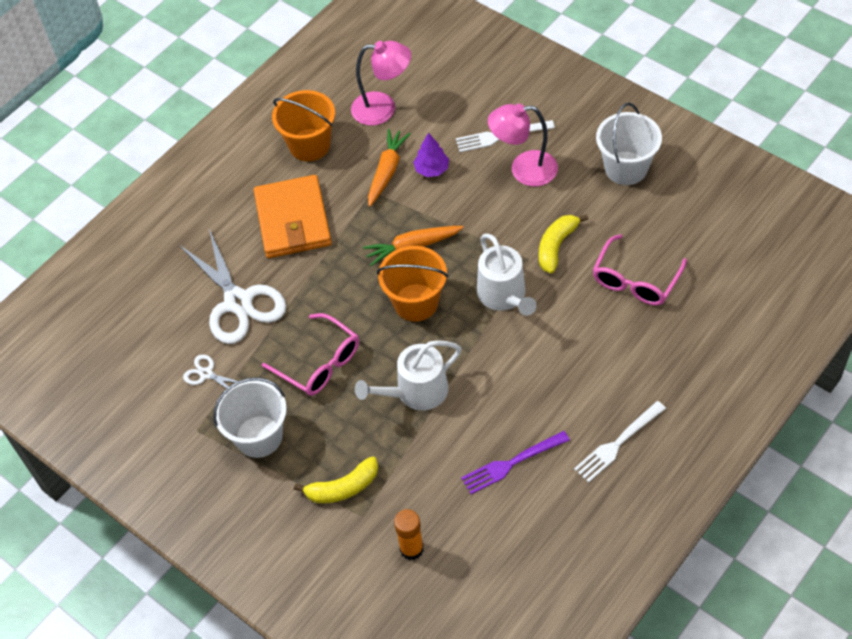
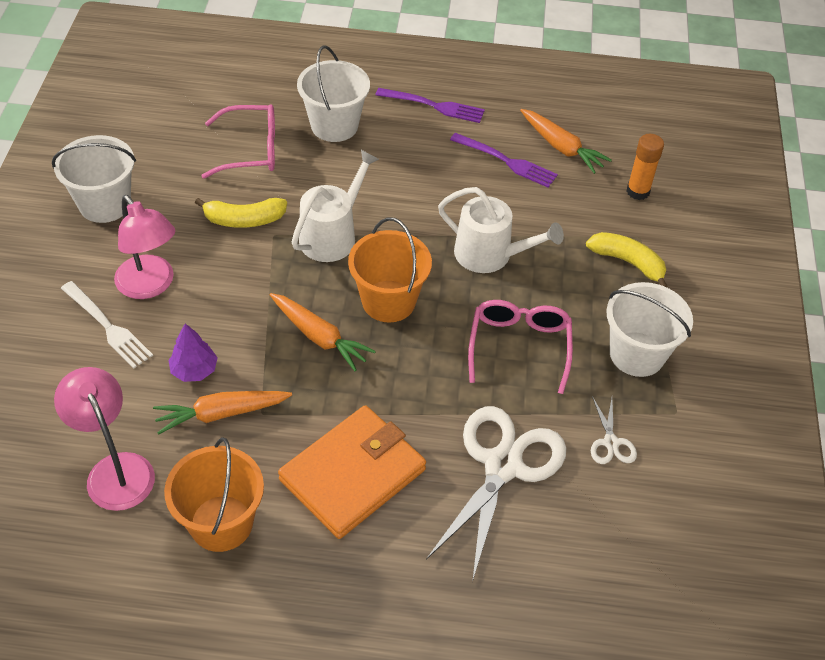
camera: 130 degrees left, 5 degrees down
white fork [574,401,666,483] -> purple fork [376,88,485,123]
none -> white bucket [297,46,370,142]
none -> orange carrot [520,109,612,174]

